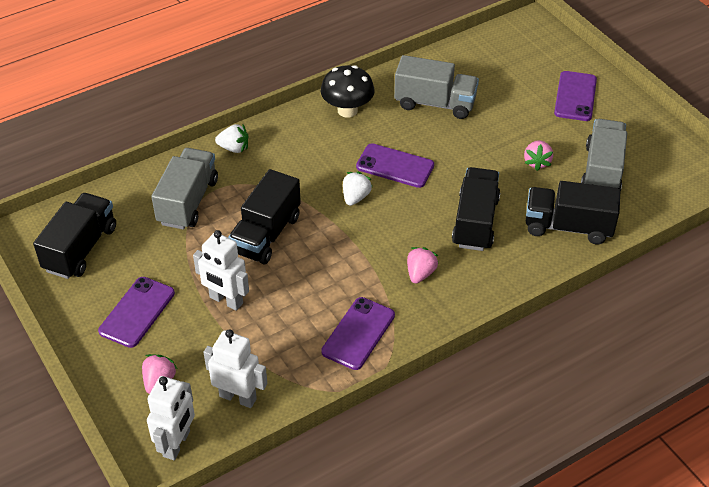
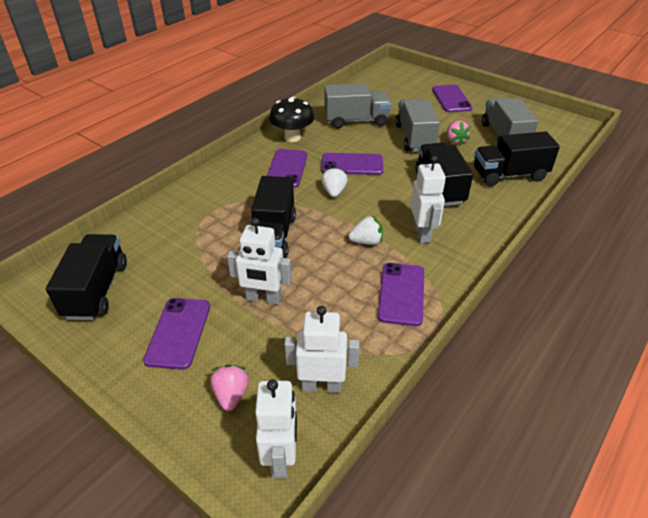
camera: 20 degrees left, 5 degrees down
grey truck [151,148,218,230] -> grey truck moved to [395,99,440,152]
white strawberry [215,124,248,153] -> white strawberry moved to [348,215,383,245]
pink strawberry [407,247,438,284] -> white robot [410,156,446,243]
none -> purple phone [267,149,307,188]

